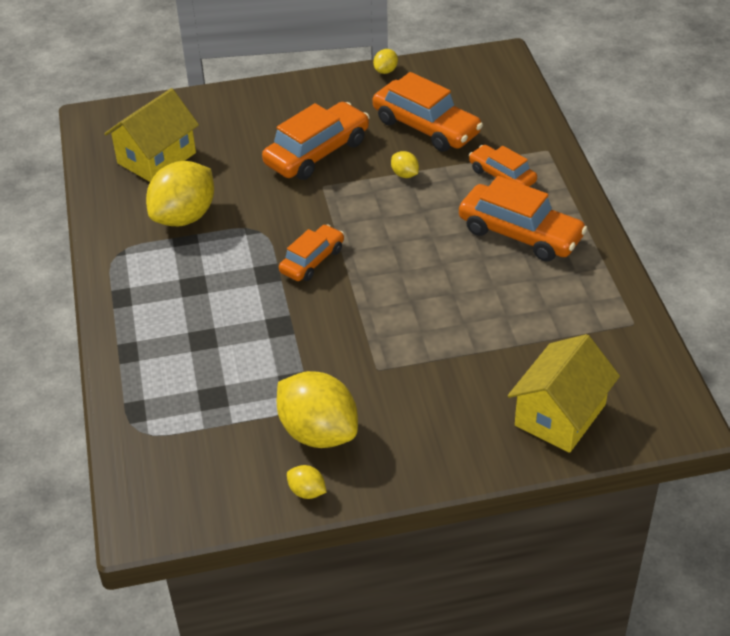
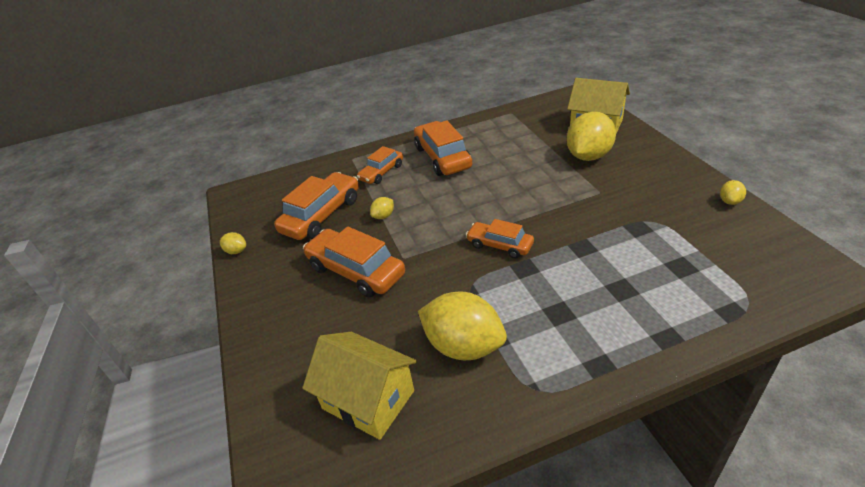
camera: 95 degrees left, 5 degrees down
yellow lemon [277,371,358,448] -> yellow lemon moved to [566,112,616,161]
orange car [459,176,588,262] -> orange car turned 45 degrees counterclockwise [414,120,472,176]

